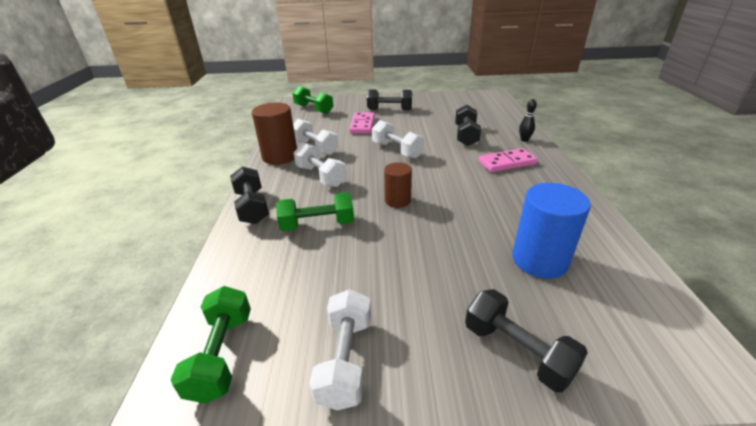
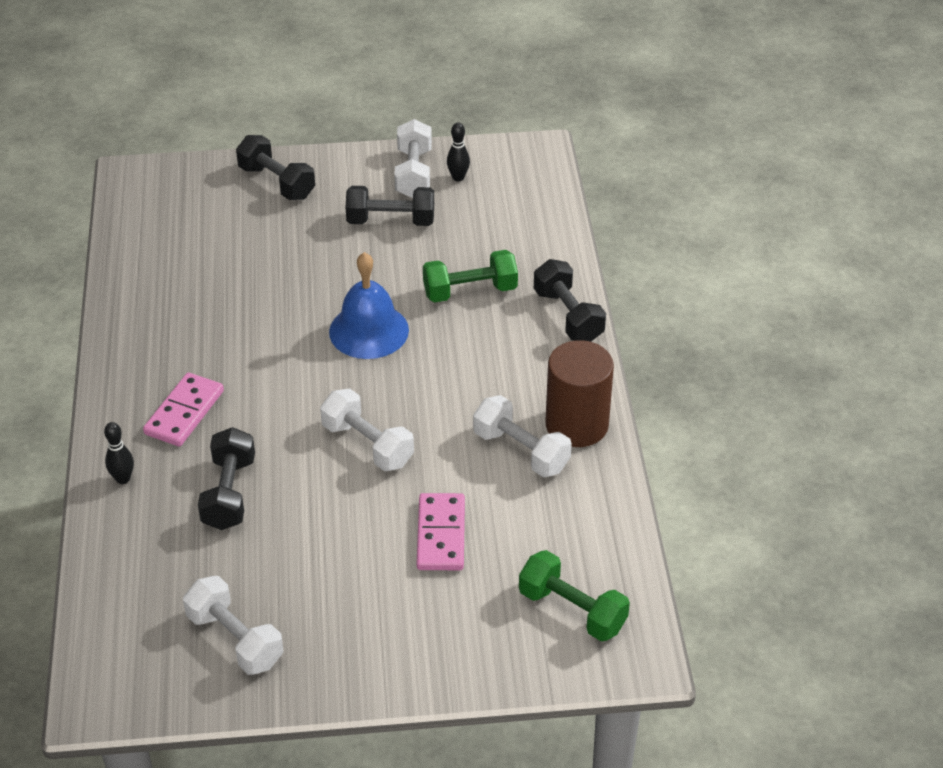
camera: 175 degrees right, 10 degrees up
green dumbbell [170,286,251,404] -> none
white dumbbell [294,143,346,187] -> white dumbbell moved to [183,576,284,675]
black dumbbell [367,89,412,110] -> black dumbbell moved to [345,186,434,226]
brown cylinder [384,162,412,208] -> blue bell [329,252,409,359]
pink domino [478,148,538,172] -> pink domino turned 45 degrees counterclockwise [143,372,224,447]
blue cylinder [512,183,591,279] -> none
none -> black bowling pin [447,123,470,182]

